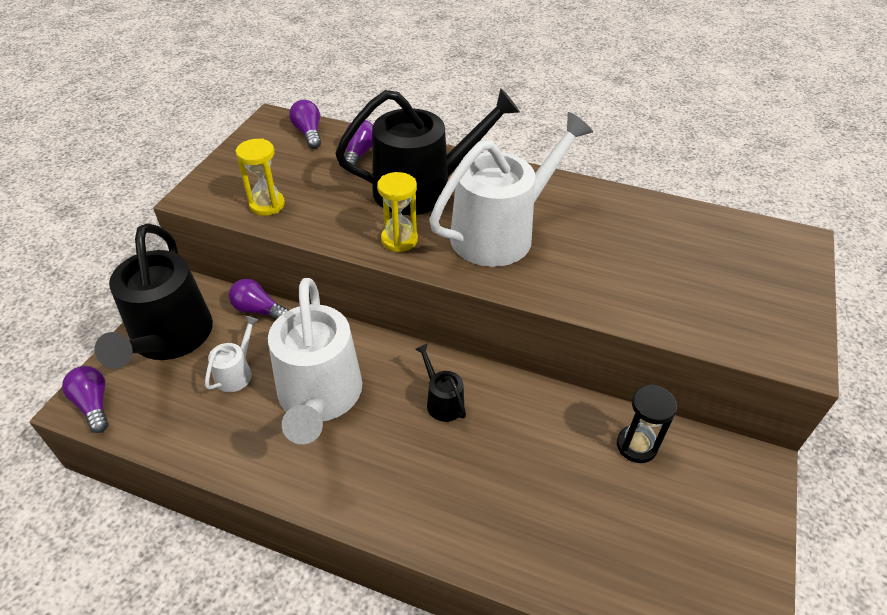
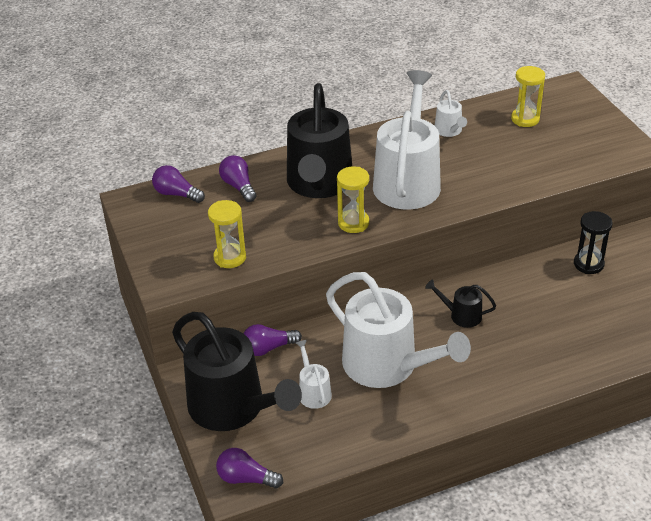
camera: 40 degrees left, 5 degrees down
black watering can [335,88,520,215] -> black watering can turned 150 degrees clockwise [287,83,352,198]
none -> white watering can [435,90,467,137]
none -> yellow hourglass [511,66,545,127]

